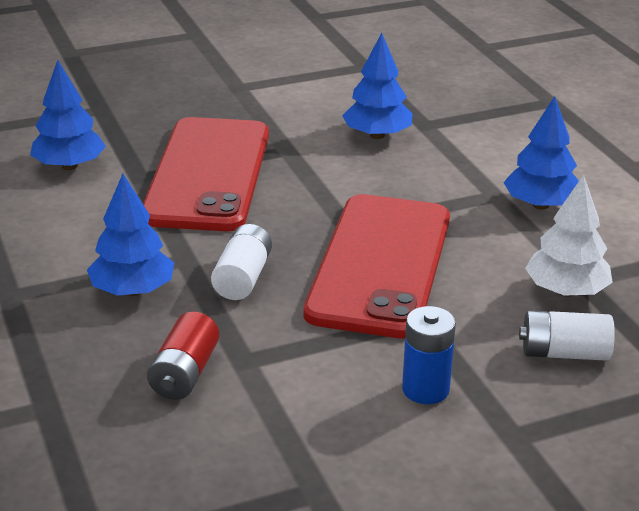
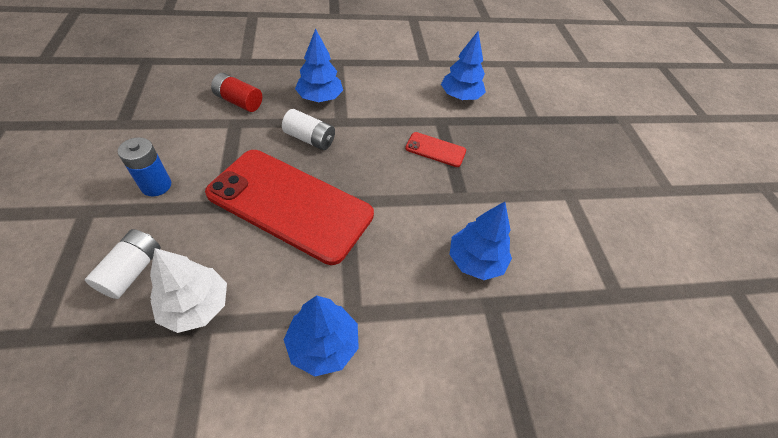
camera: 100 degrees right, 20 degrees up
red phone [143,117,269,231] -> red phone [405,132,466,167], size x0.42

